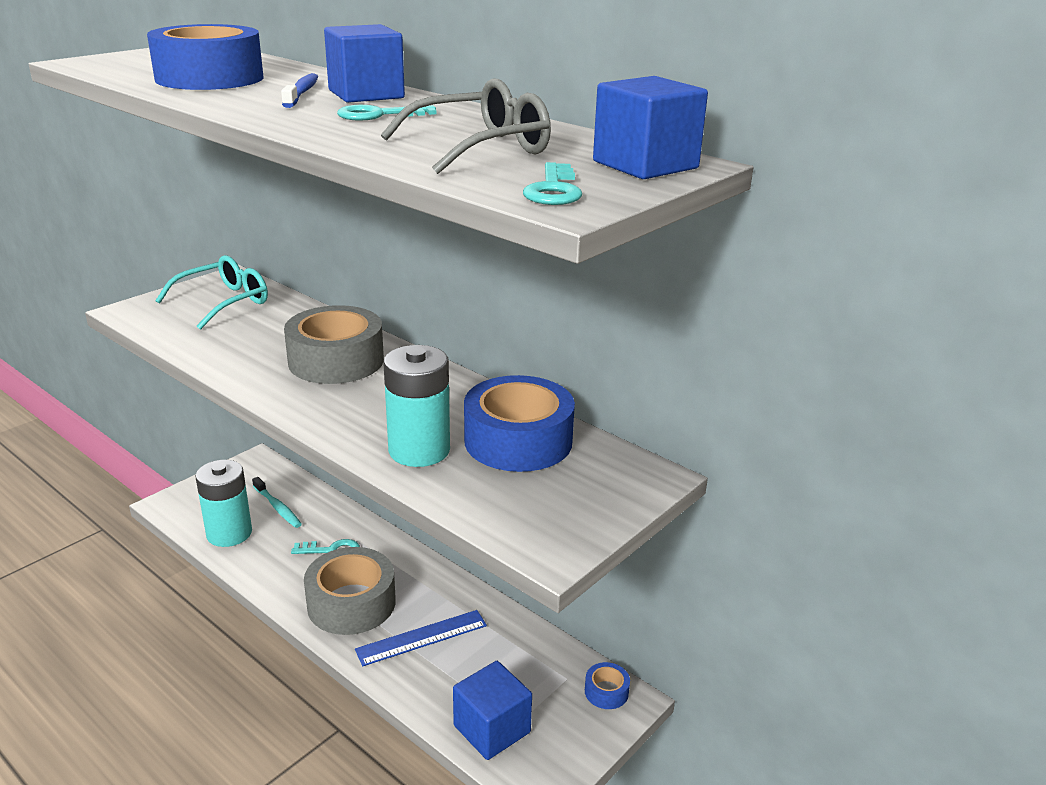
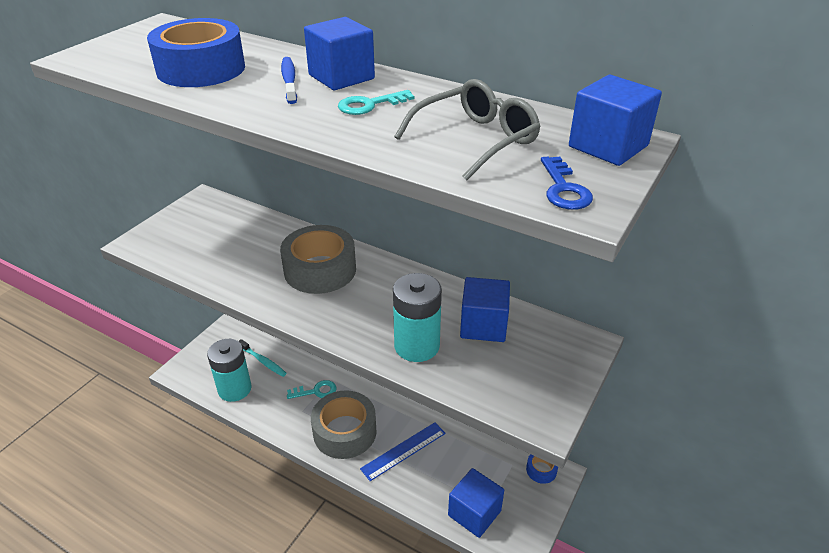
camera: 10 degrees left, 10 degrees up
turquoise glasses [155,255,268,330] -> none
blue tape [464,375,575,472] -> blue cube [460,277,510,342]
turquoise key [523,162,582,205] -> blue key [541,157,593,210]

